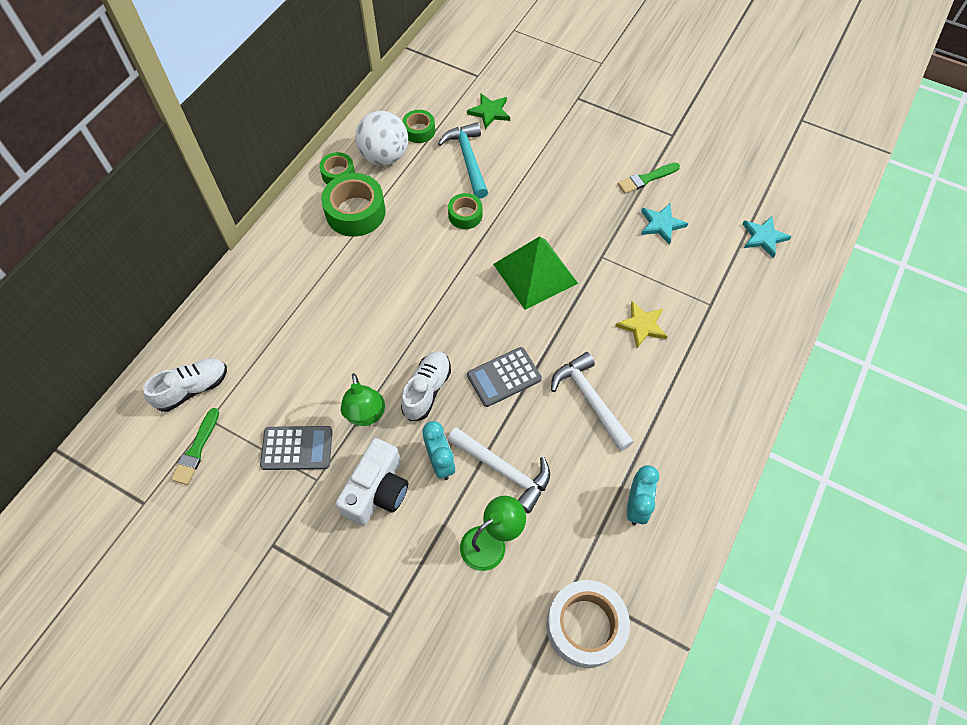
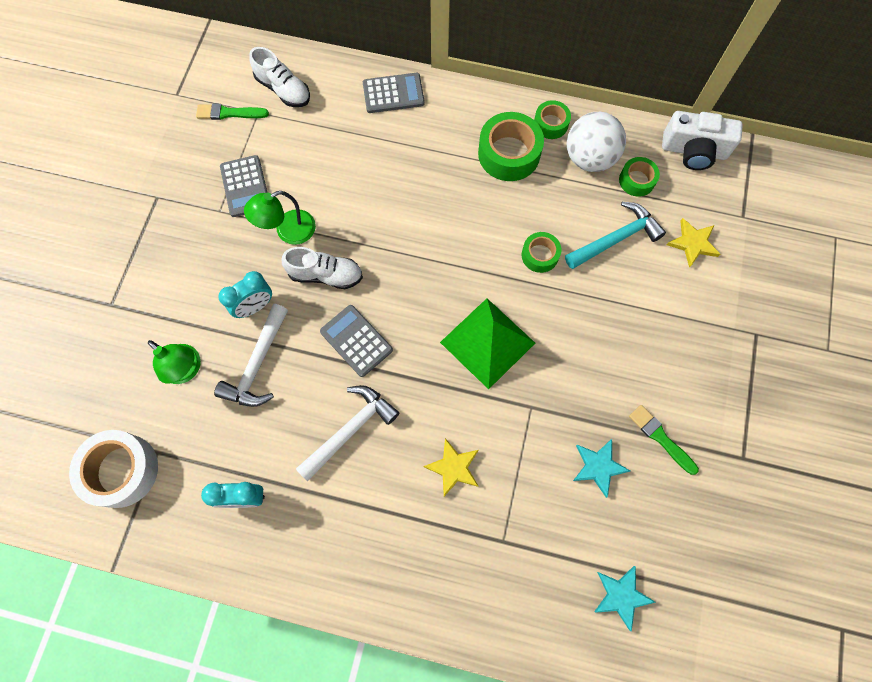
camera: 75 degrees right, 10 degrees up
white camera [336,438,408,526] -> white camera moved to [662,111,743,170]
green star [467,93,510,129] -> yellow star [667,218,721,268]
none -> grey calculator [363,73,425,113]

